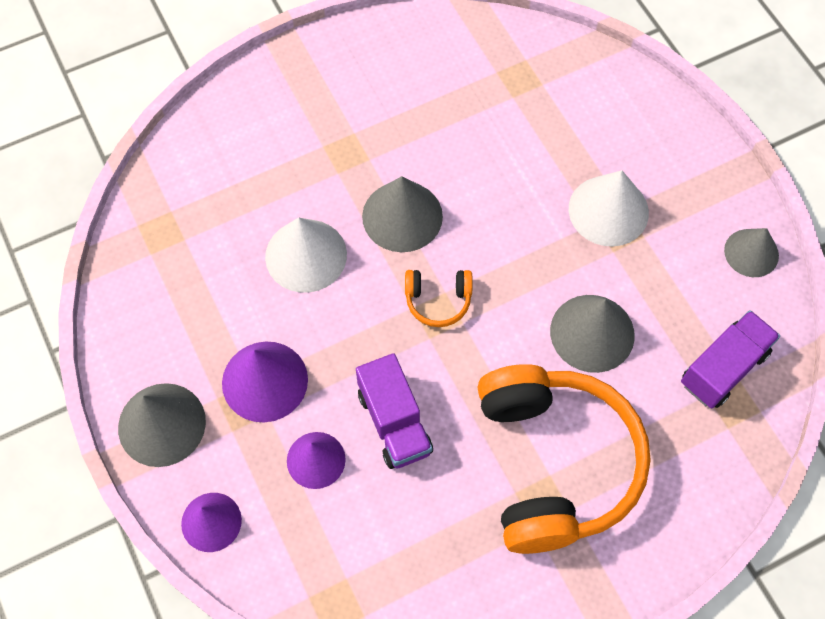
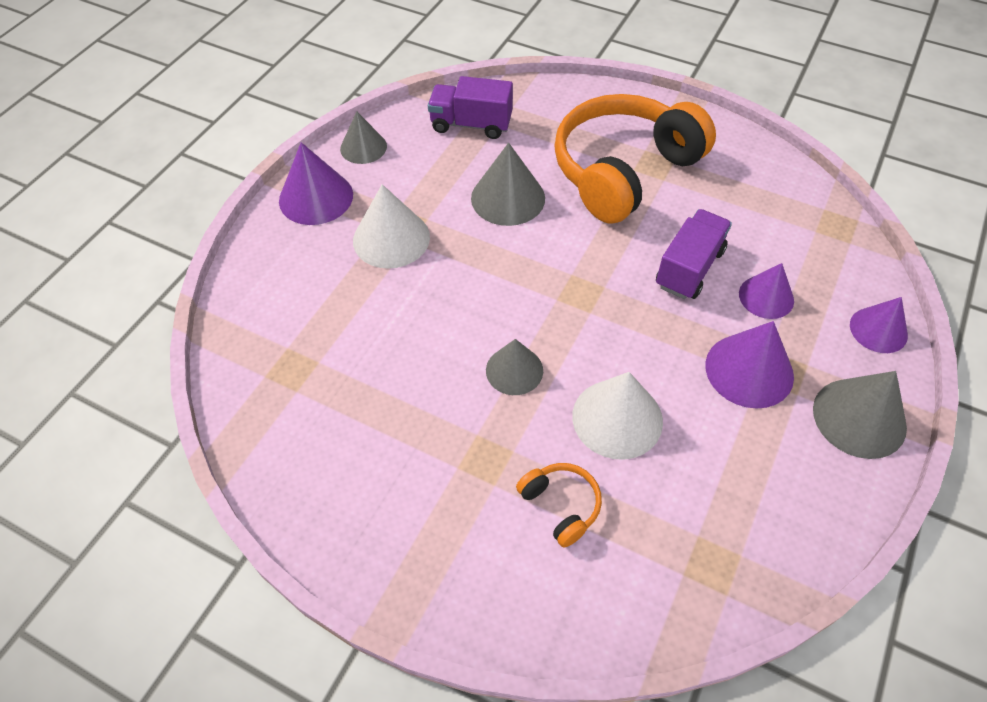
camera: 125 degrees left, 10 degrees down
grey cone [362,176,443,252] -> grey cone [486,339,543,395], size x0.66
orange headphones [405,270,473,327] -> orange headphones moved to [516,463,602,547]
none -> purple cone [279,142,353,225]

